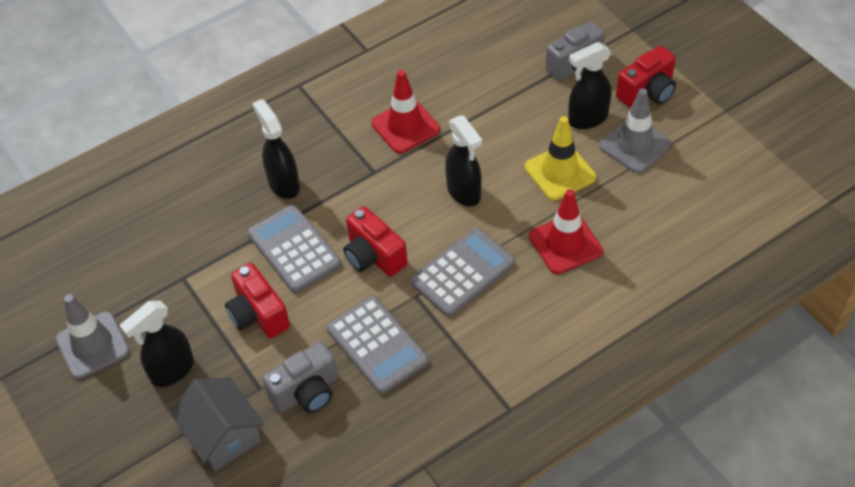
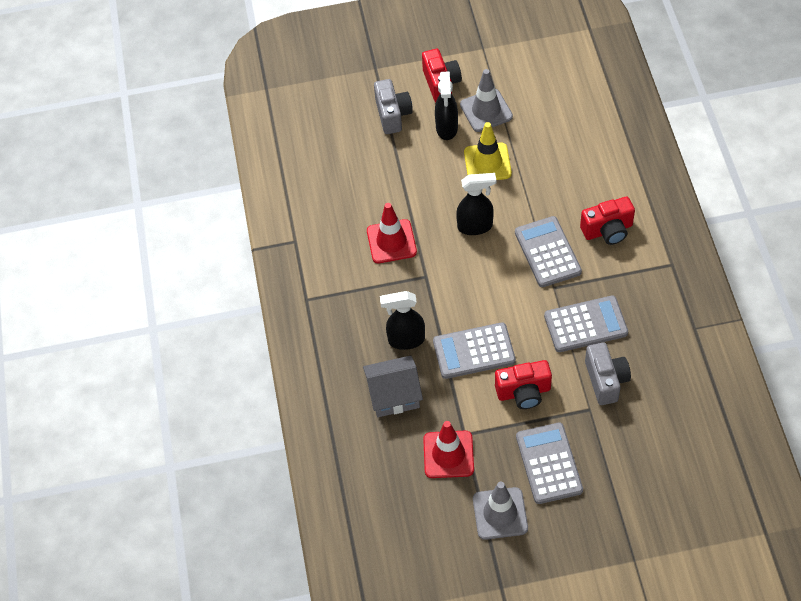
camera: 65 degrees left, 5 degrees up
black spray bottle [119,301,194,387] -> grey calculator [516,422,583,504]
grey house [170,377,264,471] -> grey house moved to [363,355,423,417]
red camera [343,206,408,277] -> red camera moved to [580,197,635,245]
red traffic cone [529,189,603,274] -> red traffic cone moved to [423,421,474,478]

